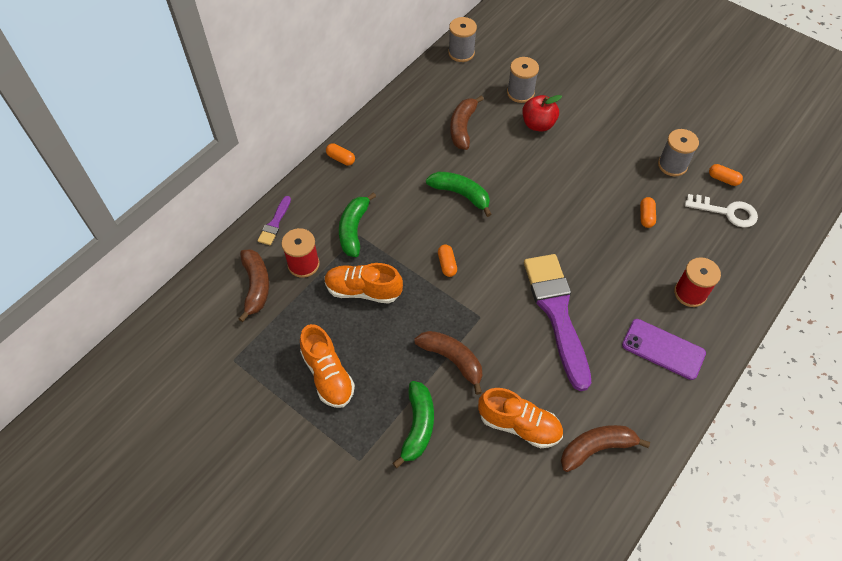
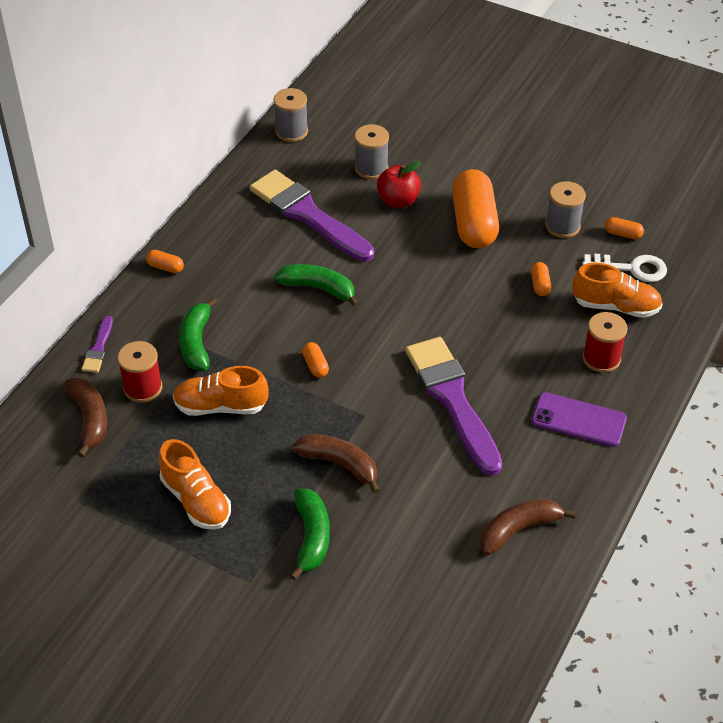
camera: 10 degrees left, 10 degrees down
brown banana [450,95,484,150] -> purple brush [250,170,374,262]
orange shoe [478,388,563,448] -> orange shoe moved to [572,263,663,318]
none -> orange capsule [452,169,499,248]

